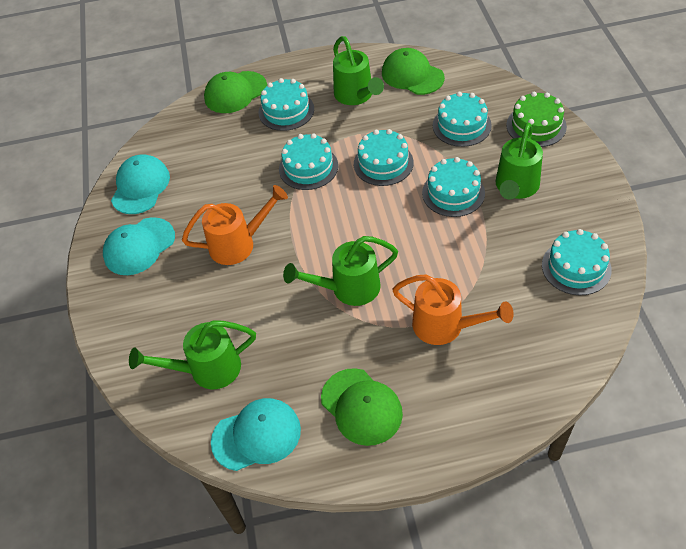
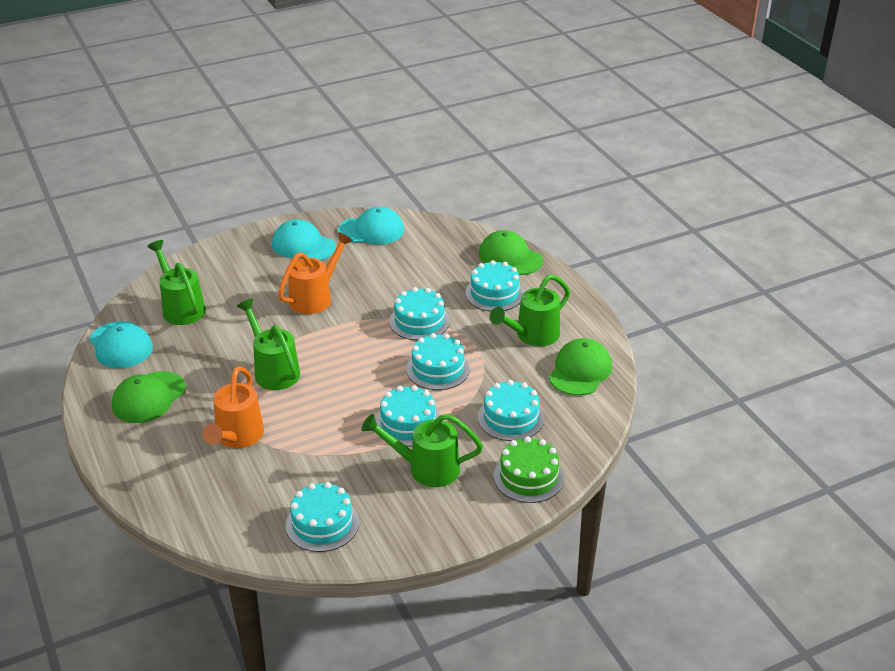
camera: 70 degrees right, 15 degrees down
orange watering can [182,185,288,265] -> orange watering can turned 105 degrees counterclockwise [278,232,353,314]

